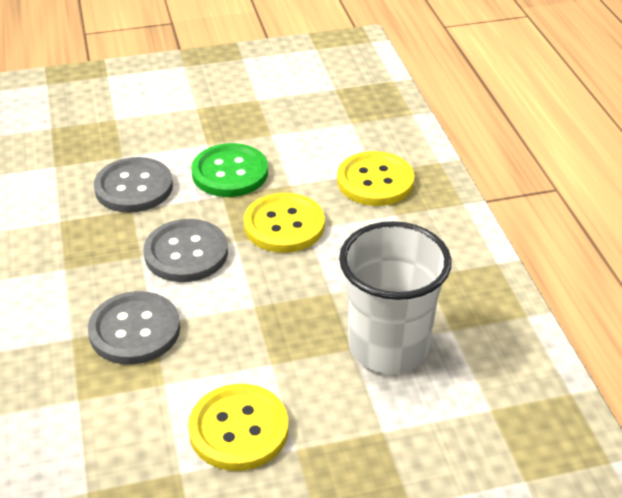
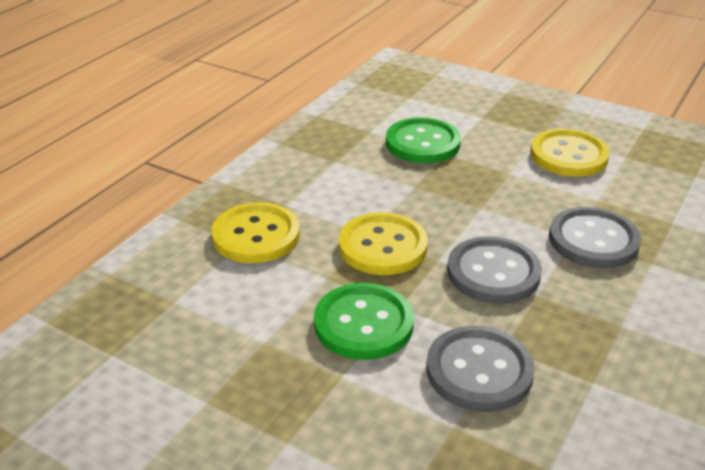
camera: 135 degrees left, 5 degrees down
white cup [339,221,452,374] -> green button [386,117,461,163]

